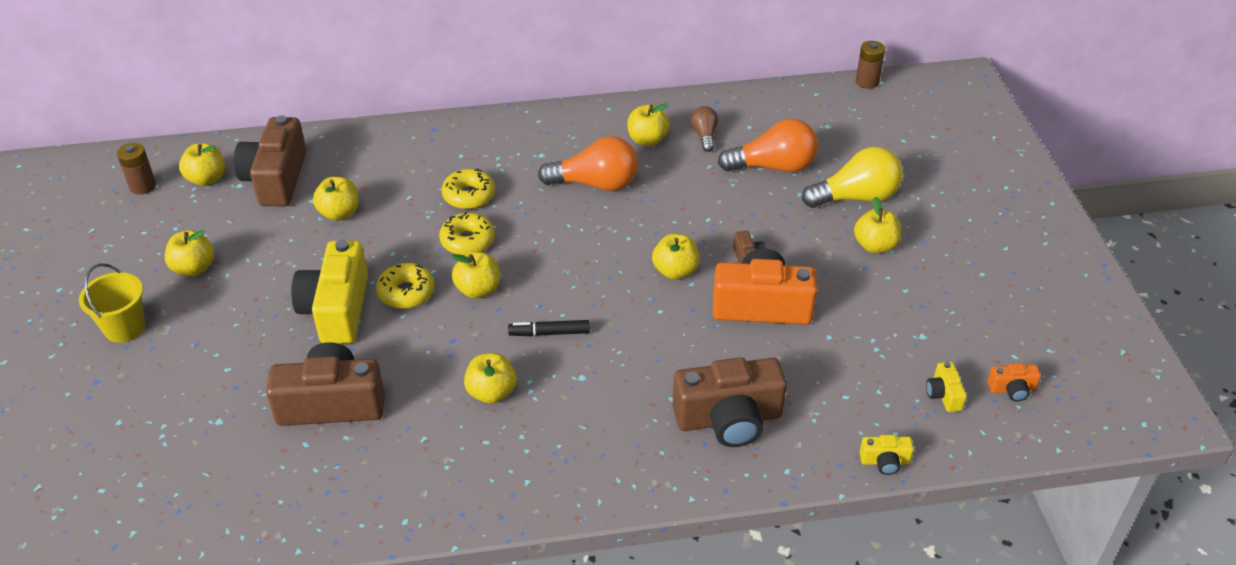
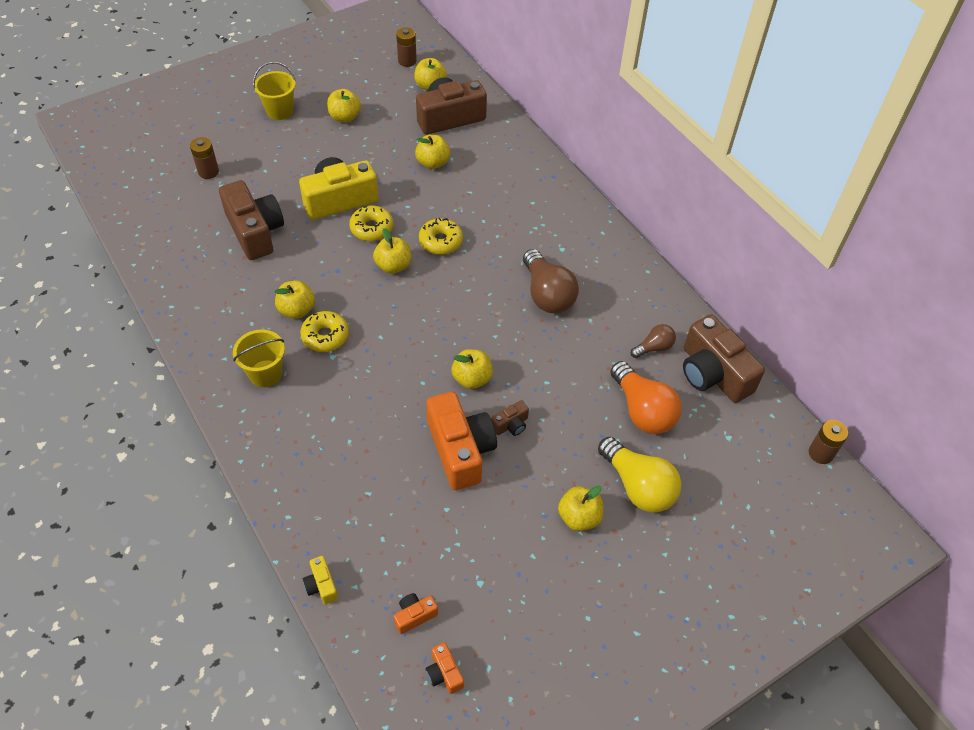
camera: 65 degrees right, 10 degrees up
yellow donut [442,169,495,209] -> yellow donut moved to [300,311,349,352]
black marker [508,320,590,336] -> none
orange light bulb [538,136,638,191] -> brown light bulb [523,249,579,313]
yellow apple [627,103,670,146] -> none
brown camera [672,357,787,447] -> brown camera moved to [683,314,765,403]
yellow camera [926,362,967,412] -> orange camera [393,593,438,634]
none -> brown battery [190,137,219,179]
none -> yellow bucket [233,330,285,387]

